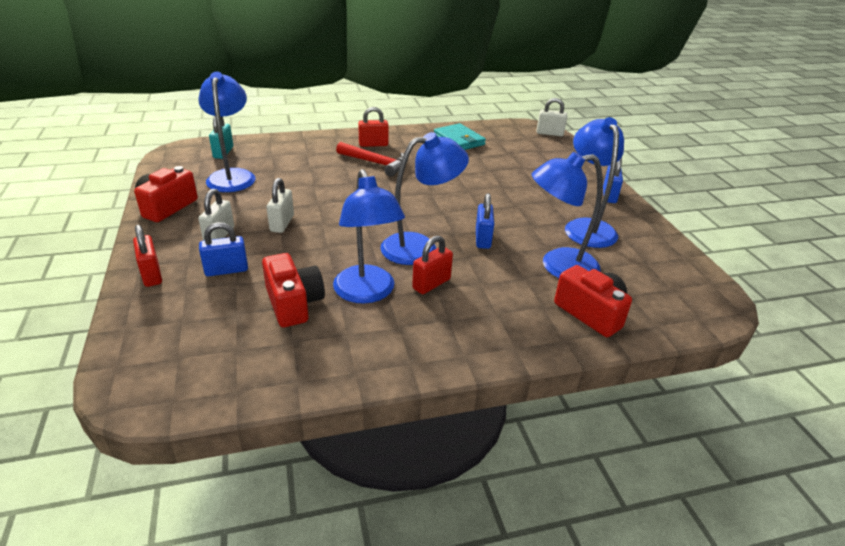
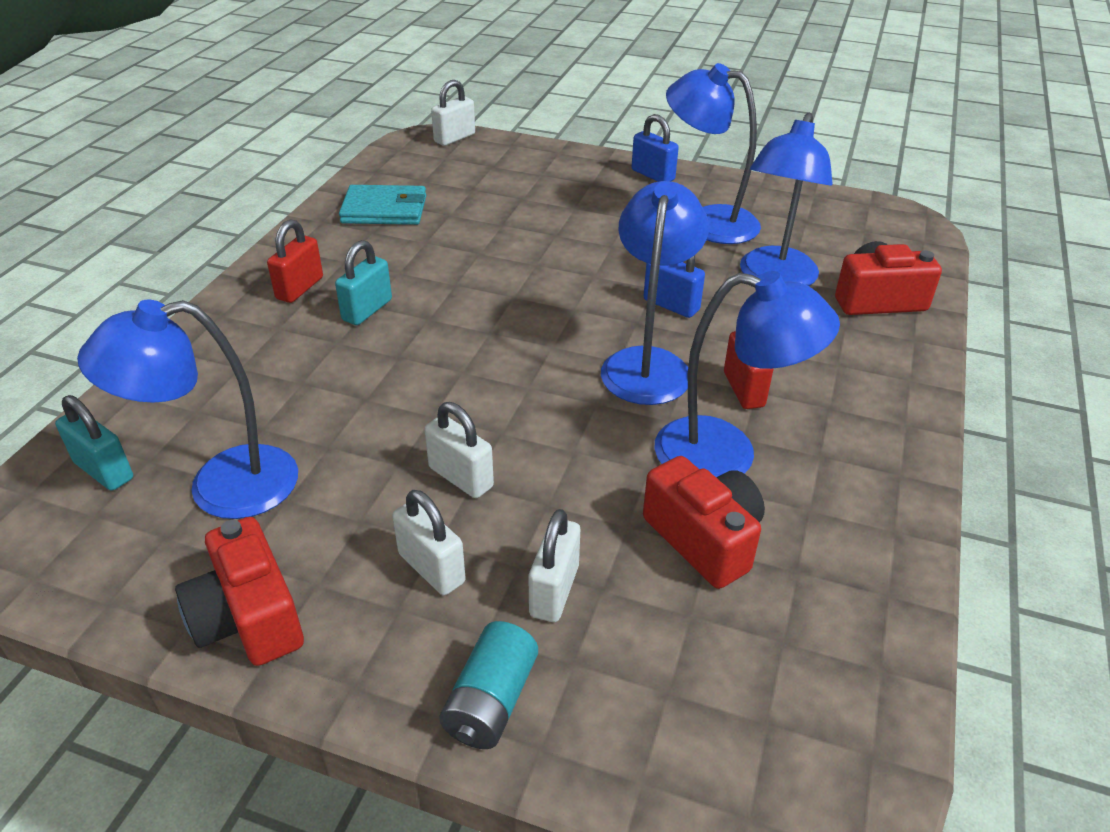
camera: 55 degrees left, 5 degrees up
red padlock [133,224,162,287] -> turquoise battery [439,621,538,749]
blue lamp [198,72,255,192] -> blue lamp turned 45 degrees counterclockwise [77,300,298,519]
blue padlock [199,222,248,276] -> white padlock [529,509,580,622]
red camera [262,253,325,327] -> red camera turned 45 degrees clockwise [643,456,765,589]
red hammer [336,142,408,177] -> turquoise padlock [335,240,392,325]

